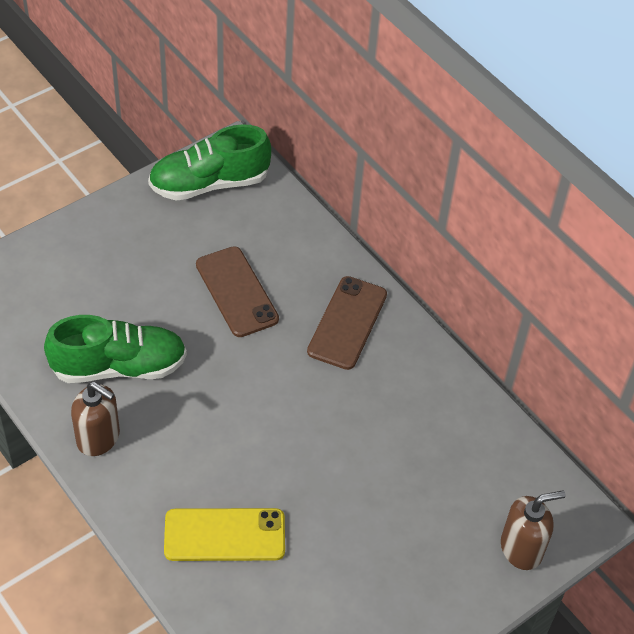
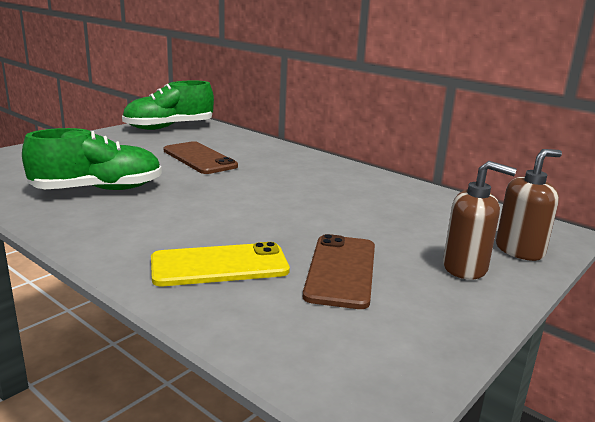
camera: 10 degrees left, 30 degrees down
brown soap dispenser [71,382,120,456] -> brown soap dispenser moved to [443,161,517,279]
brown phone [307,276,387,370] -> brown phone moved to [303,234,375,309]

